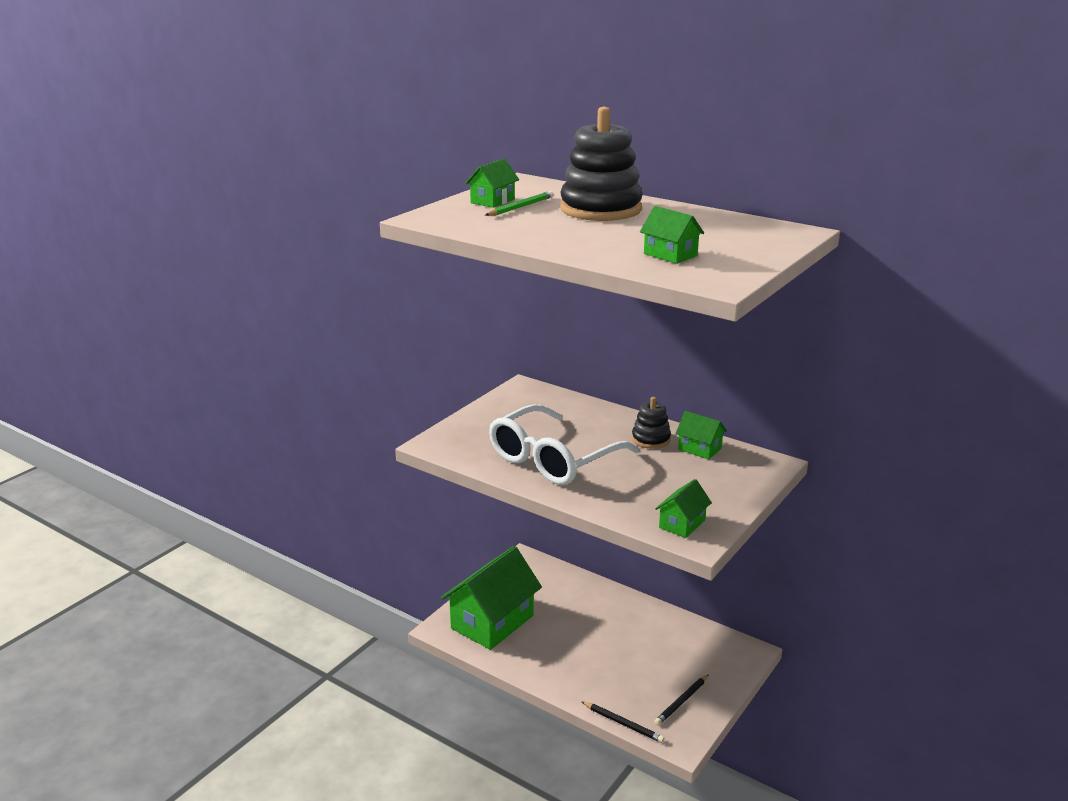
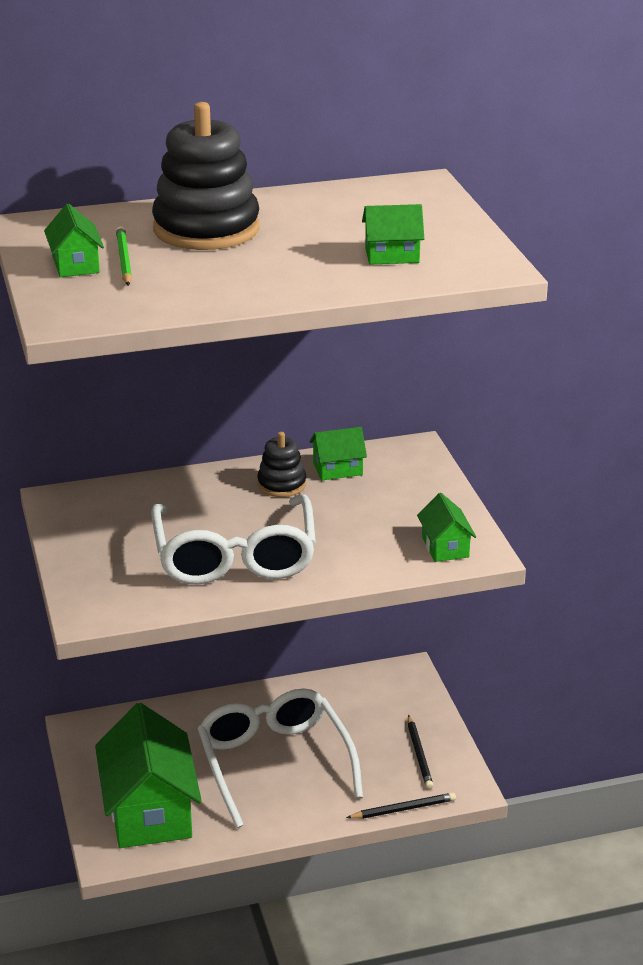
camera: 50 degrees left, 5 degrees up
none -> white glasses [198,688,363,828]

